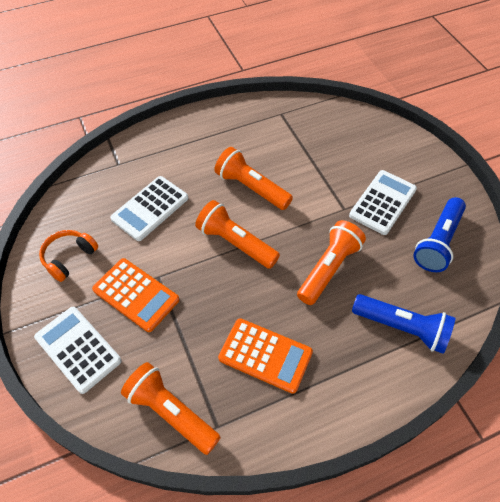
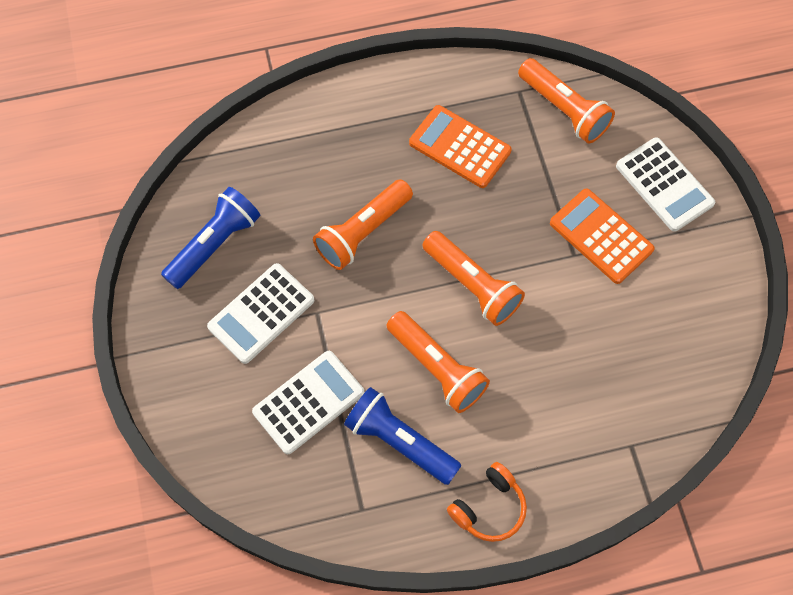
camera: 170 degrees left, 10 degrees up
orange headphones [39,230,98,282] -> orange headphones moved to [447,462,527,542]
white calculator [110,176,188,241] -> white calculator moved to [252,351,364,454]
blue flashlight [352,294,455,354] -> blue flashlight moved to [344,387,462,485]

